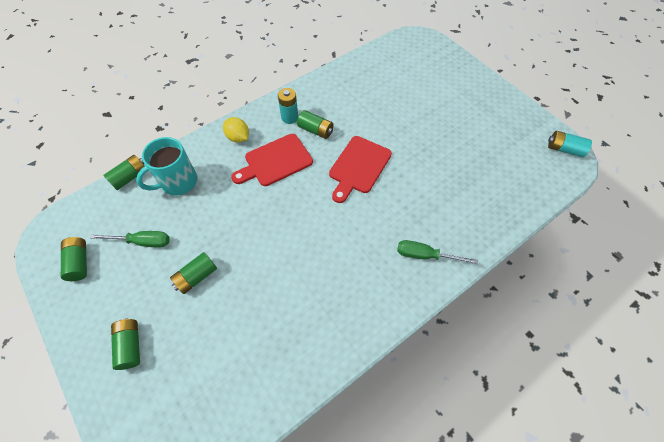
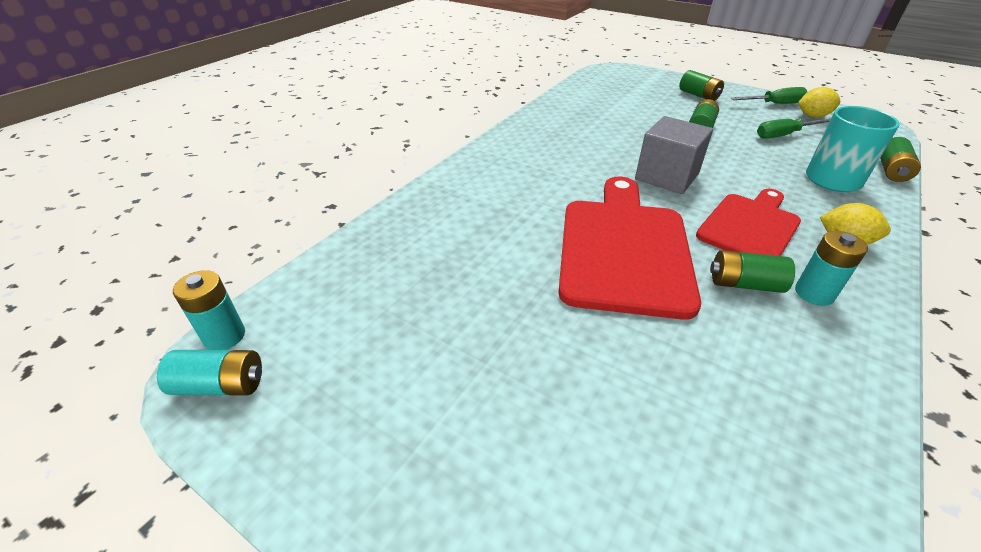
camera: 160 degrees right, 20 degrees down
green battery [61,237,87,281] -> yellow lemon [798,87,840,118]
red cutting board [329,136,392,203] -> red cutting board [558,177,701,320], size x1.55
green screwdriver [397,240,478,264] -> green screwdriver moved to [731,87,807,104]
none -> turquoise battery [173,270,245,350]
none -> grey cube [635,116,713,194]

